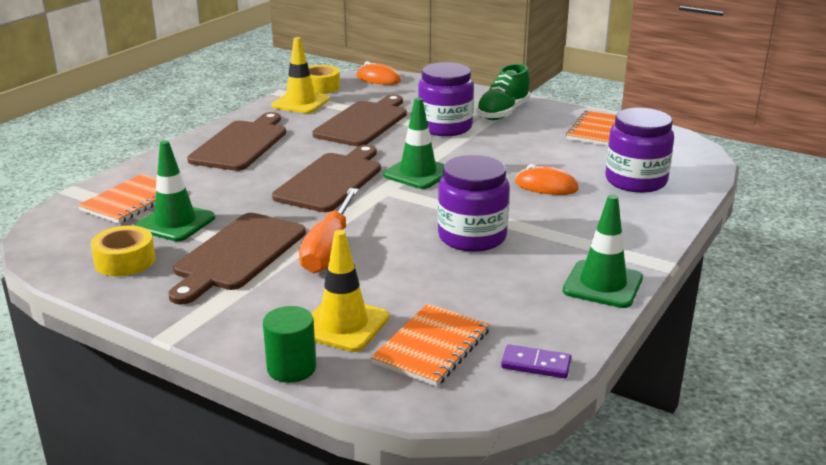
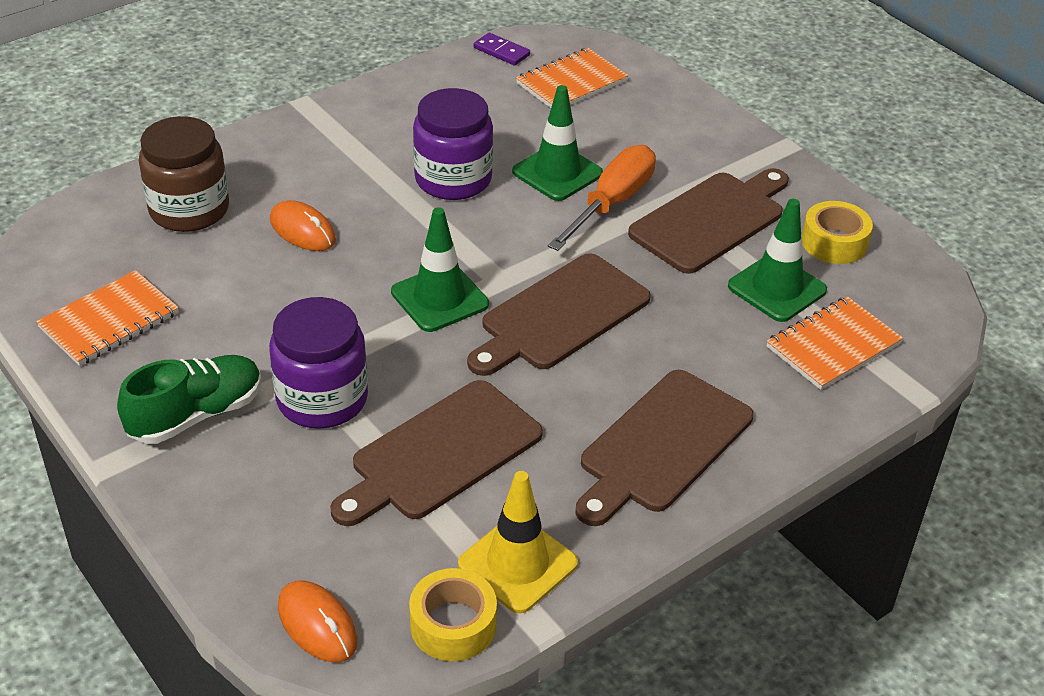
camera: 160 degrees left, 15 degrees up
green cylinder [263,306,316,383] -> none
yellow traffic cone [311,230,389,352] -> none
green traffic cone [563,194,643,308] -> green traffic cone moved to [512,85,603,201]
purple jar [606,108,674,193] -> brown jar [139,116,229,232]

